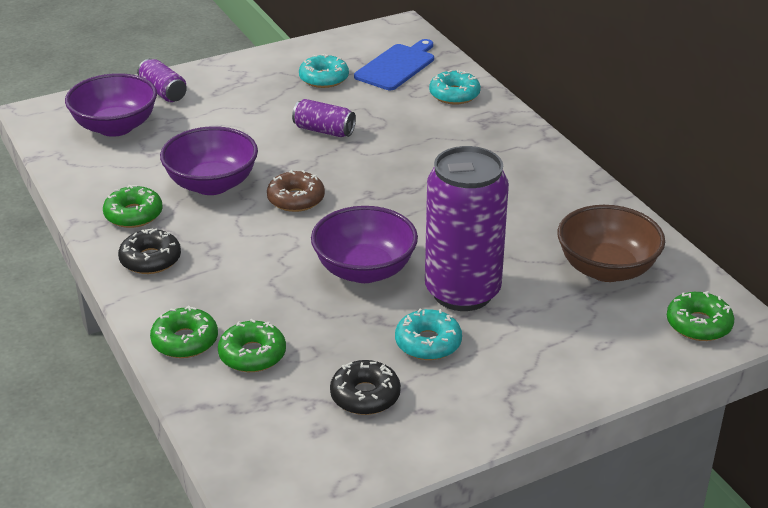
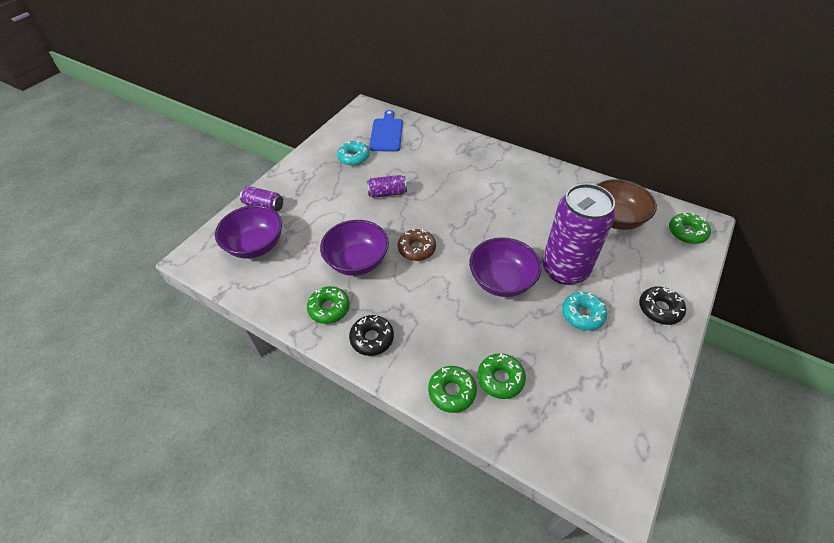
camera: 30 degrees left, 15 degrees up
black donut [330,360,401,415] -> black donut moved to [639,287,686,325]
turquoise donut [429,70,481,105] -> none

